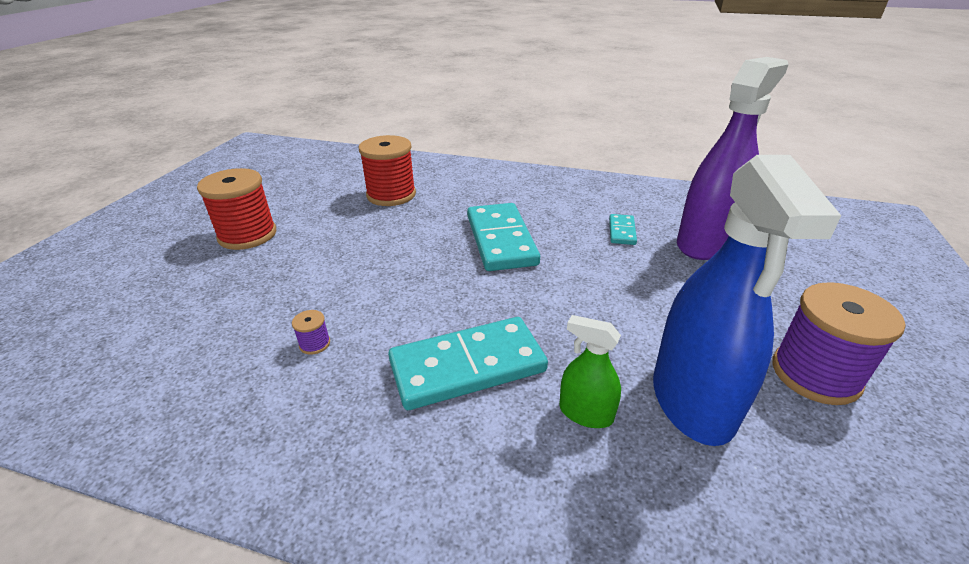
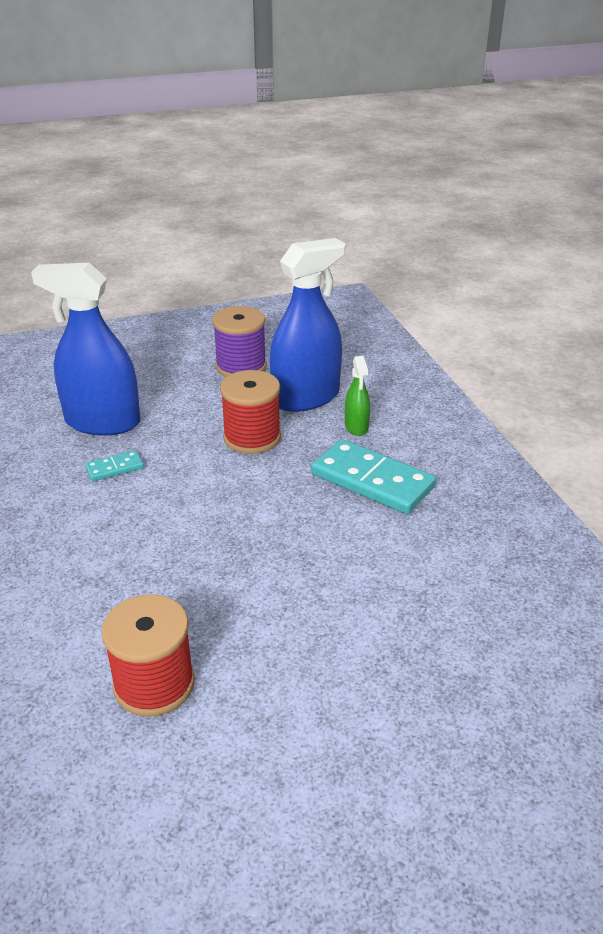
camera: 125 degrees left, 0 degrees up
red spool [197,168,276,250] -> red spool moved to [220,370,281,454]
purple spool [292,310,330,355] -> none
turquoise domino [467,203,540,271] -> none
purple spray bottle [677,57,789,260] -> blue spray bottle [31,263,141,436]

